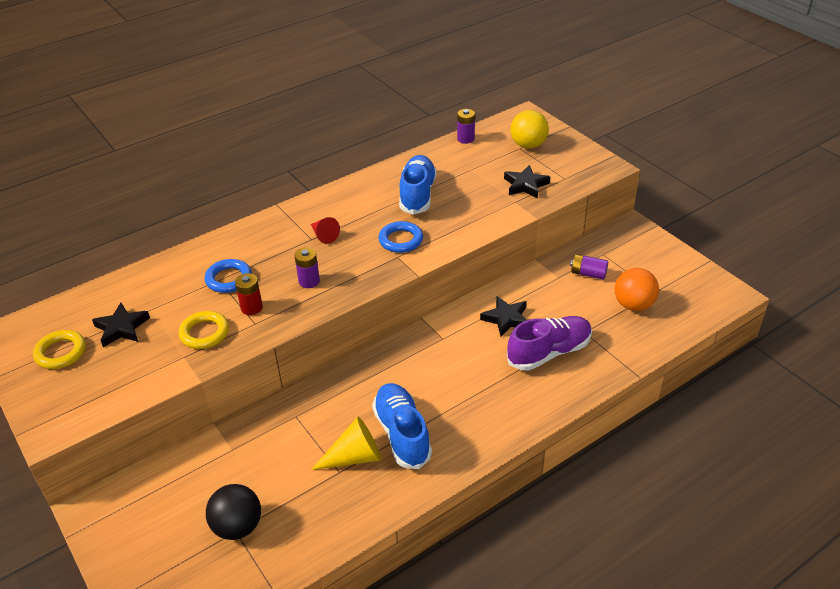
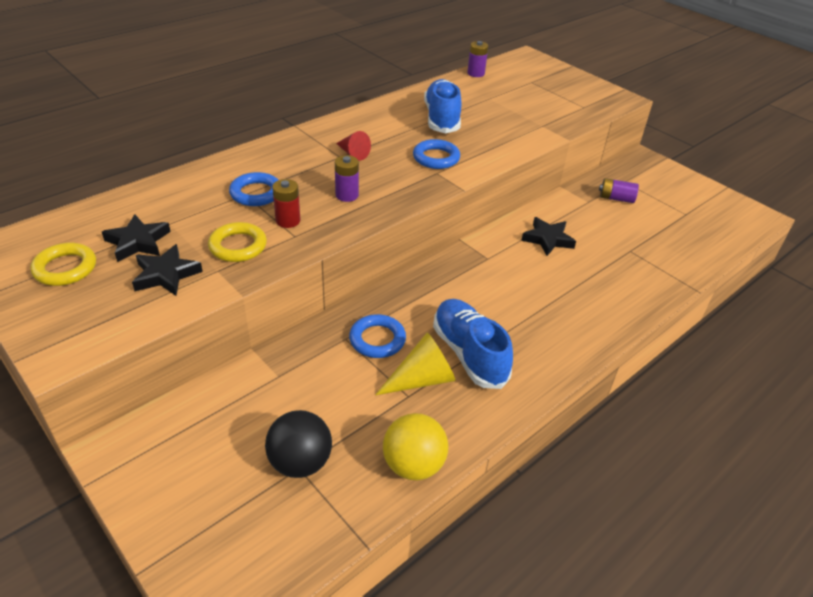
camera: 10 degrees left, 0 degrees up
black star [504,165,550,198] -> black star moved to [132,244,203,296]
purple shoe [507,316,592,371] -> none
yellow ball [510,110,549,149] -> yellow ball moved to [383,413,448,480]
orange ball [614,268,659,311] -> none
none -> blue ring [349,314,406,358]

